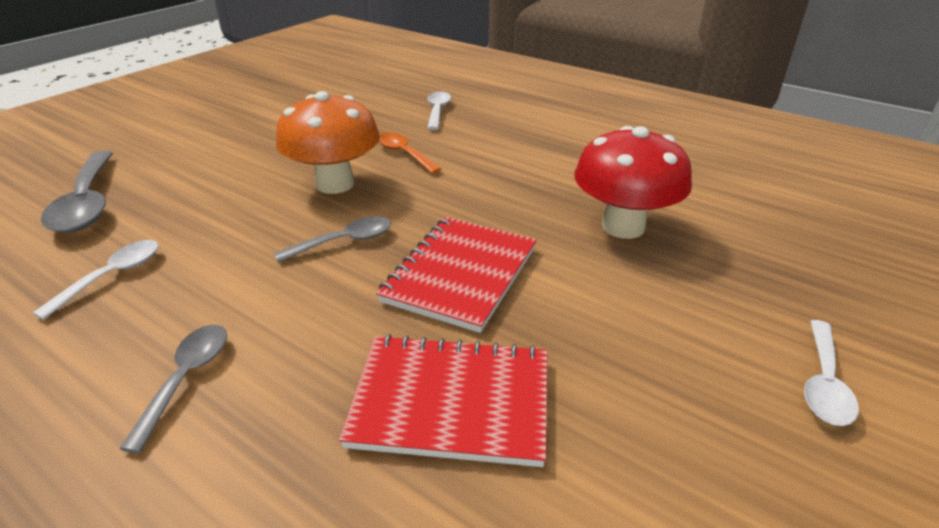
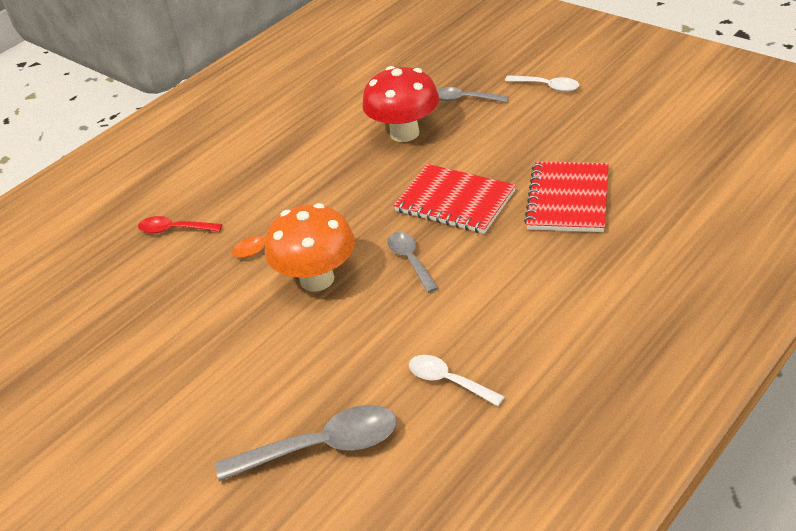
camera: 80 degrees left, 5 degrees up
grey spoon [119,325,227,453] -> grey spoon moved to [437,87,509,103]
white spoon [427,92,451,130] -> red spoon [138,216,222,234]

